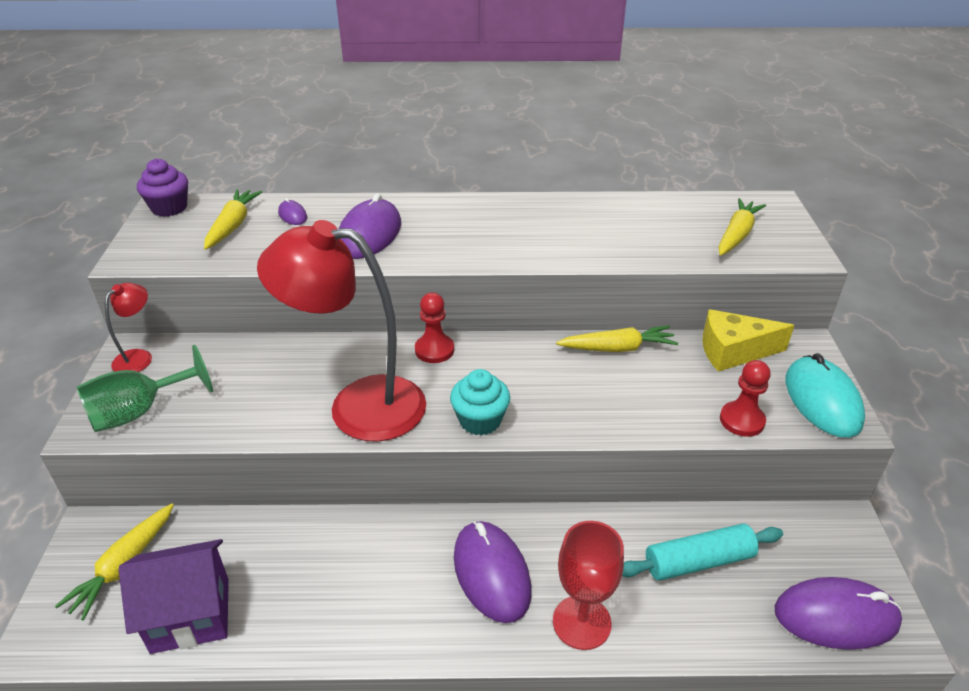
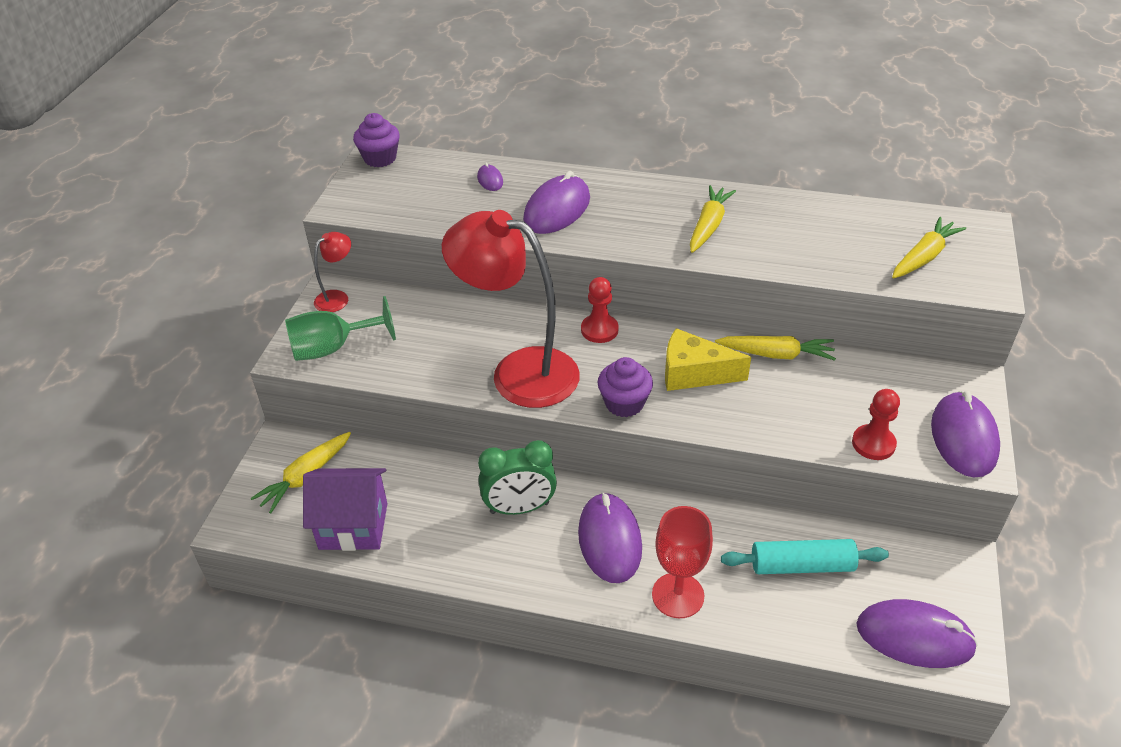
camera: 15 degrees right, 5 degrees up
yellow carrot [204,189,262,250] -> yellow carrot moved to [690,185,736,253]
turquoise cupcake [450,369,510,435] -> purple cupcake [598,357,653,417]
yellow cheese [702,309,794,372] -> yellow cheese moved to [665,328,751,391]
turquoise mouse [786,353,865,438] -> purple mouse [931,391,1000,477]
none -> green clock [478,440,557,515]

